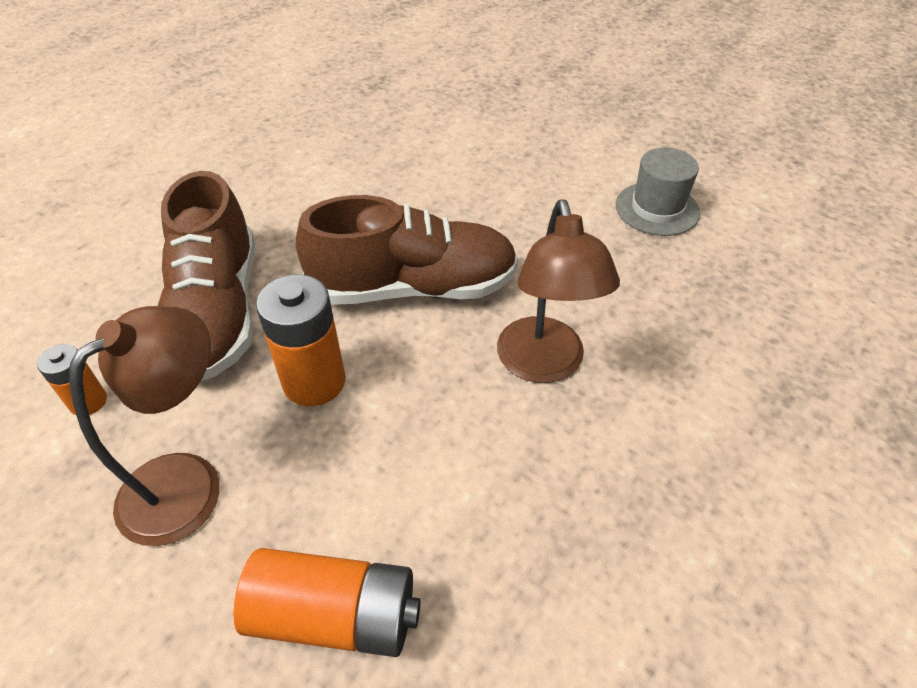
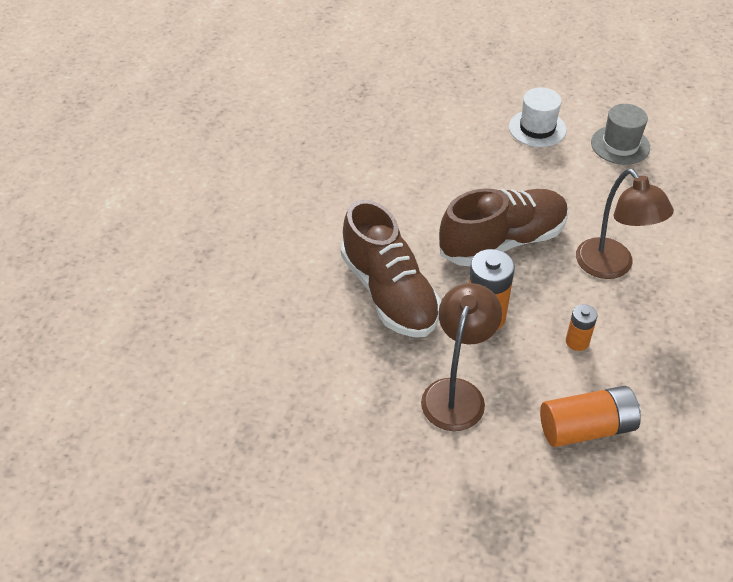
camera: 20 degrees left, 0 degrees up
orange battery [37,344,107,415] -> orange battery moved to [566,304,597,351]
none -> white hat [509,87,566,147]

